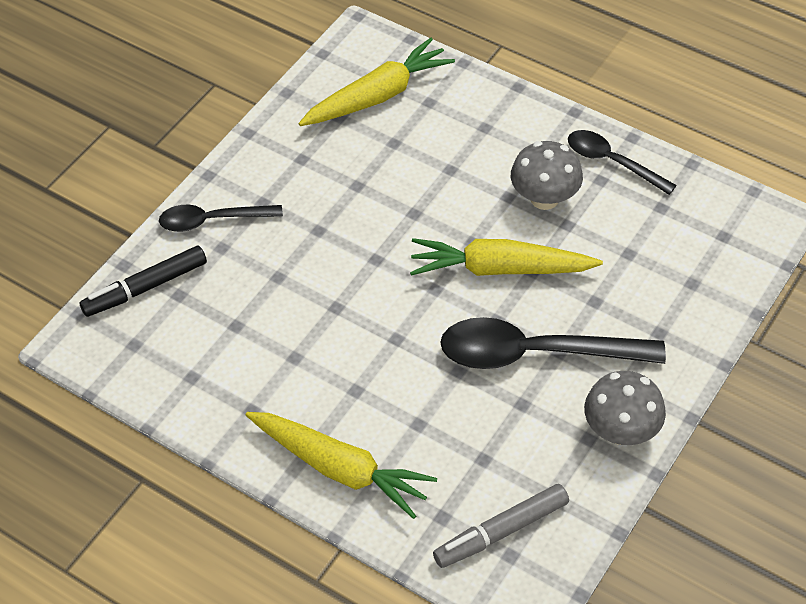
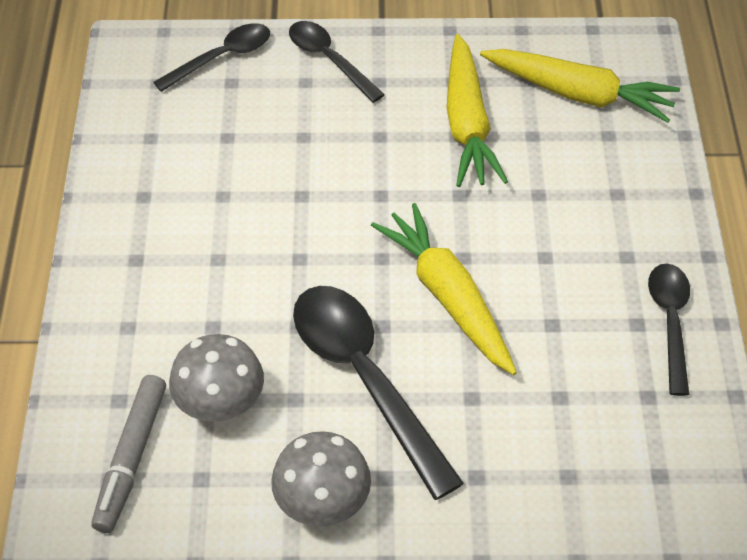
camera: 55 degrees right, 0 degrees up
black marker [80,246,207,317] -> black spoon [153,23,270,92]
yellow carrot [245,412,437,519] -> yellow carrot moved to [446,34,508,187]
grey marker [433,484,569,568] -> grey marker turned 105 degrees counterclockwise [91,375,166,533]
grey mushroom [511,141,583,210] -> grey mushroom moved to [169,334,264,422]

